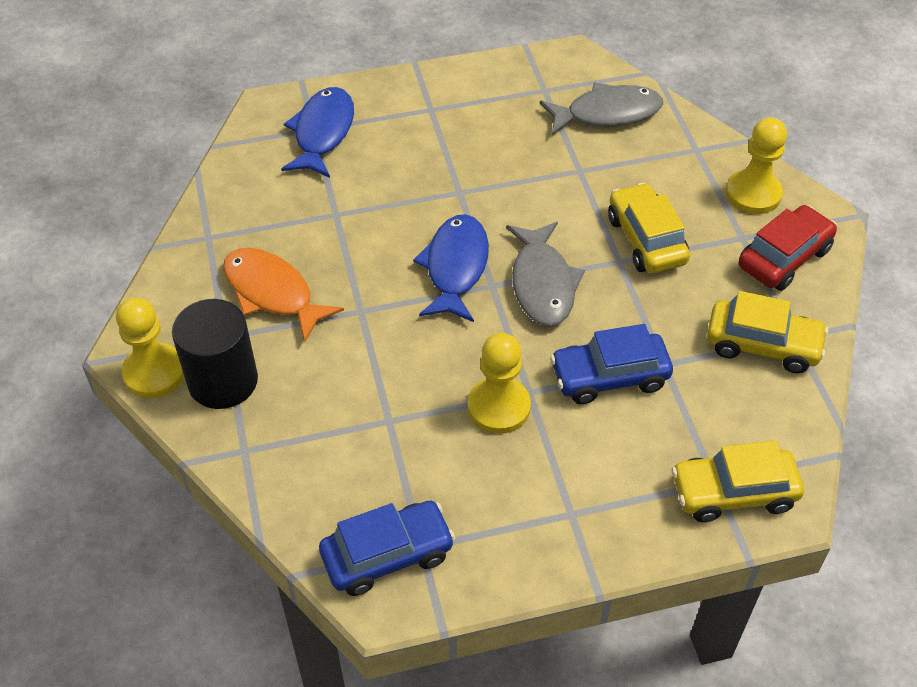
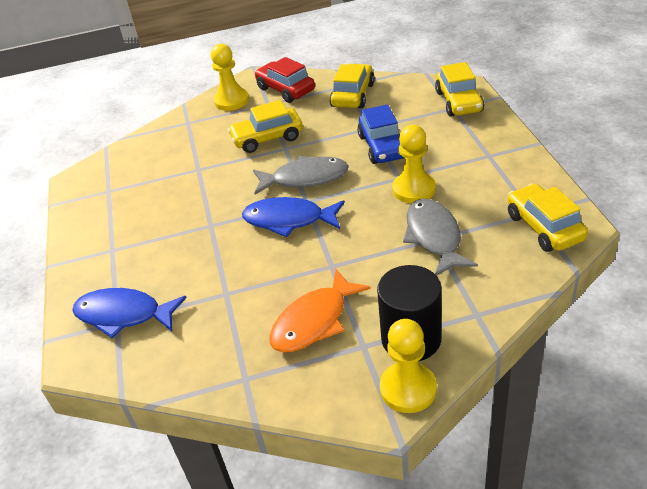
camera: 85 degrees left, 10 degrees down
blue car [319,501,455,596] -> yellow car [508,184,588,252]
grey fish [540,82,663,135] -> grey fish moved to [403,199,478,276]

